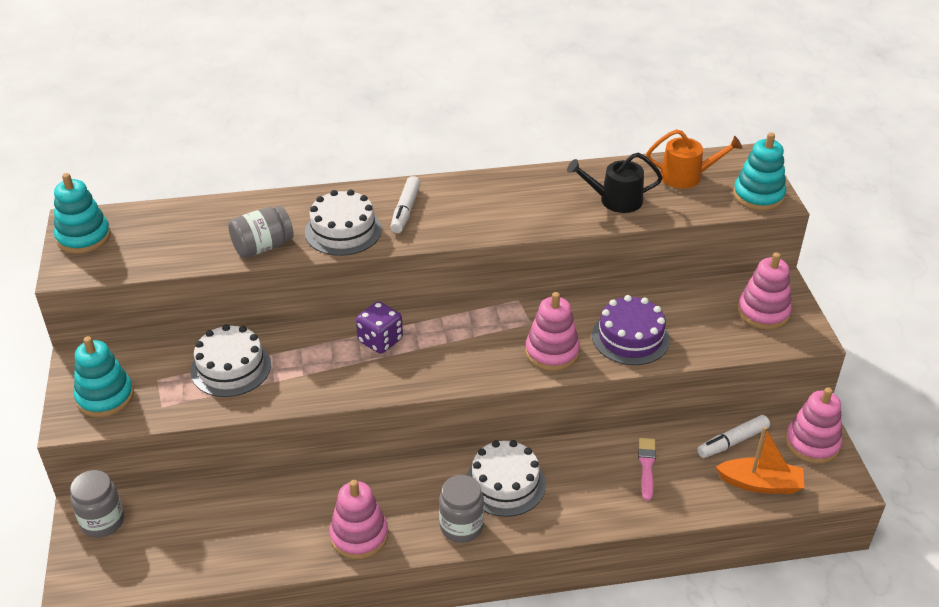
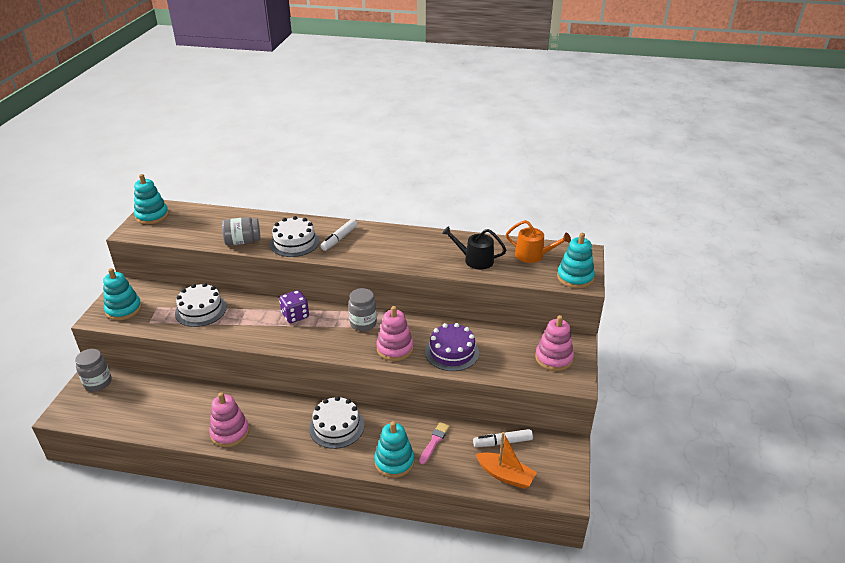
camera: 20 degrees right, 5 degrees down
grey jar [439,475,484,543] -> grey jar moved to [348,288,377,331]
pink stacking toy [785,387,842,464] -> none
none -> turquoise stacking toy [374,421,414,478]

